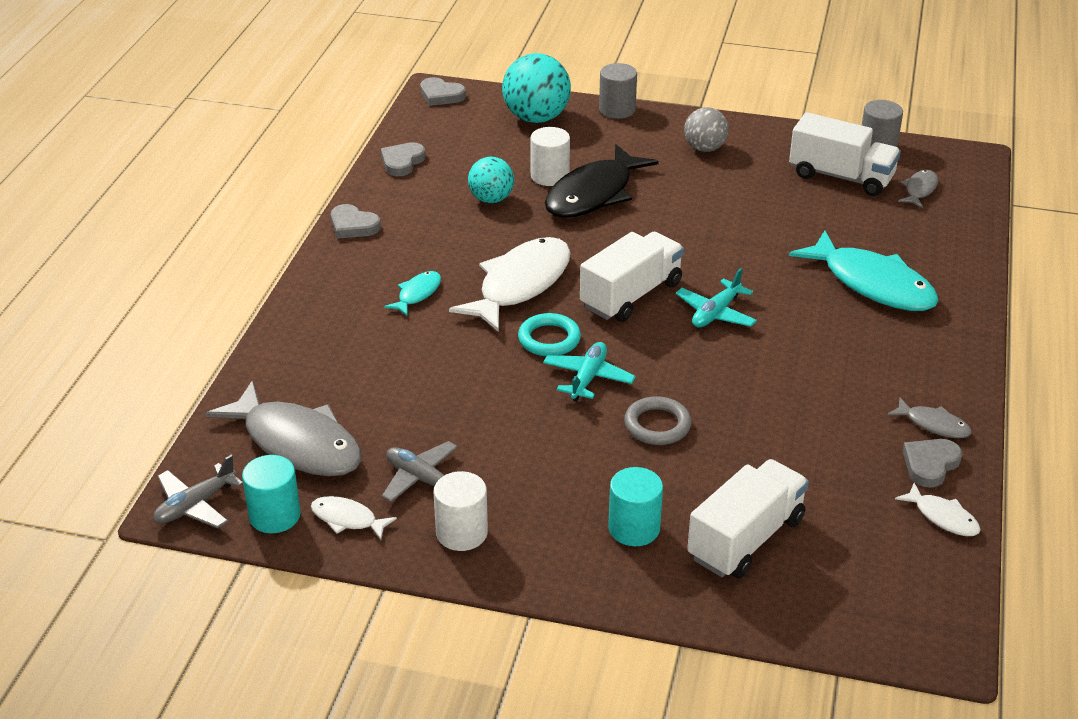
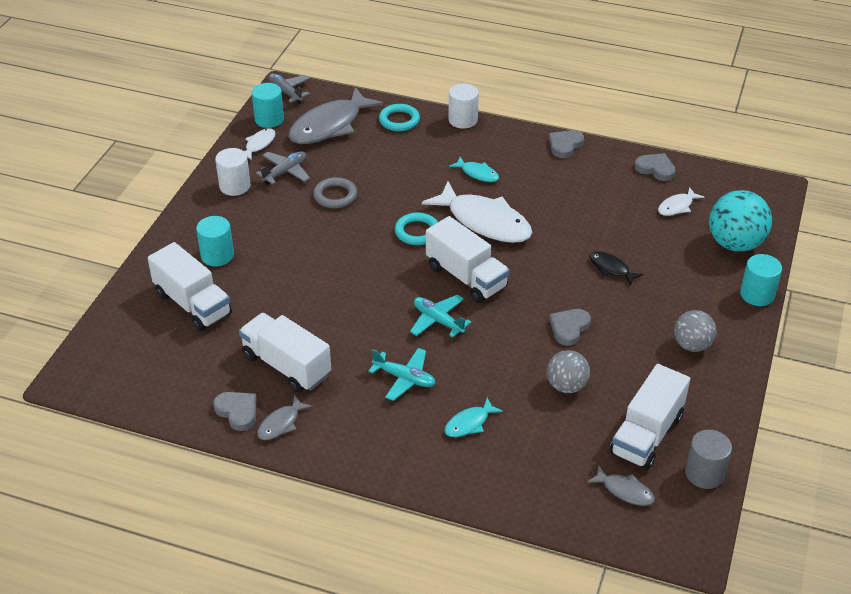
camera: 95 degrees right, 5 degrees up
grey heart [420,77,466,106] -> grey heart moved to [550,309,591,345]
turquoise ball [468,157,514,203] -> none
white cylinder [530,127,570,186] -> white cylinder moved to [448,83,479,129]
turquoise plane [543,342,636,402] -> turquoise plane moved to [368,348,436,401]
black fish [545,144,659,218] -> black fish [589,251,643,286], size x0.47
grey cylinder [599,63,637,119] -> turquoise cylinder [740,254,782,306]
grey ring [624,396,692,445] -> grey ring moved to [313,177,357,208]
turquoise fish [789,230,939,311] -> turquoise fish [444,397,503,437], size x0.47
white fish [895,483,981,536] -> white fish moved to [658,187,704,216]
none -> white truck [239,313,331,392]
none -> turquoise ring [379,104,420,131]
none -> grey ball [547,350,590,393]

